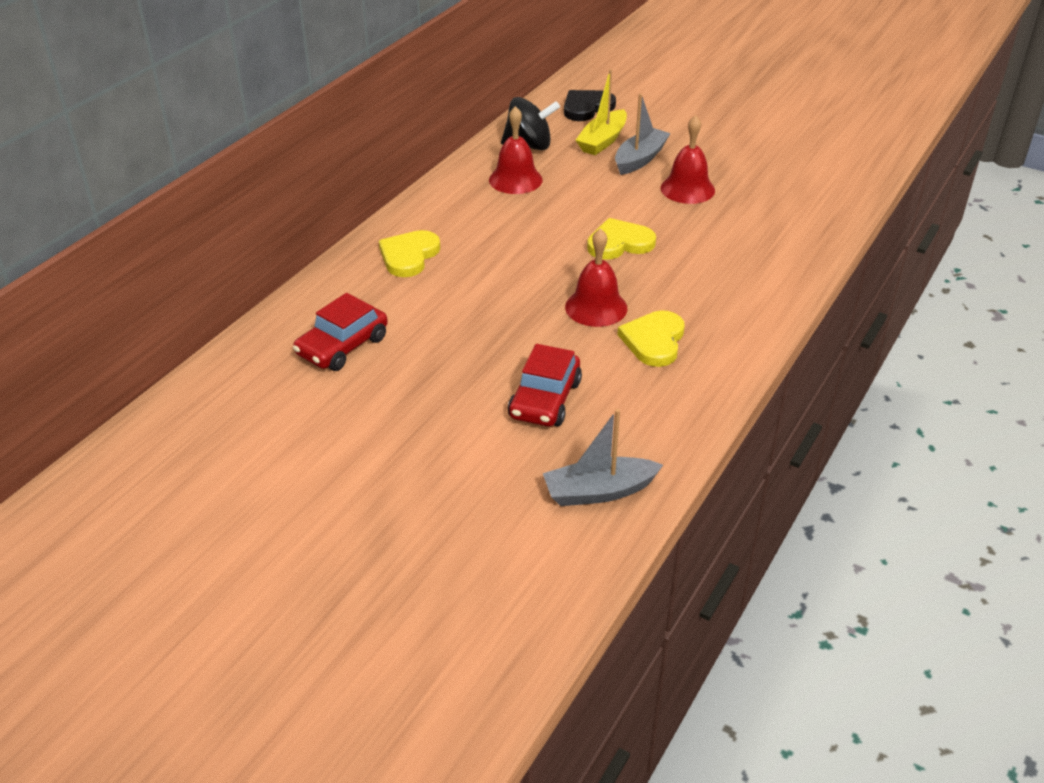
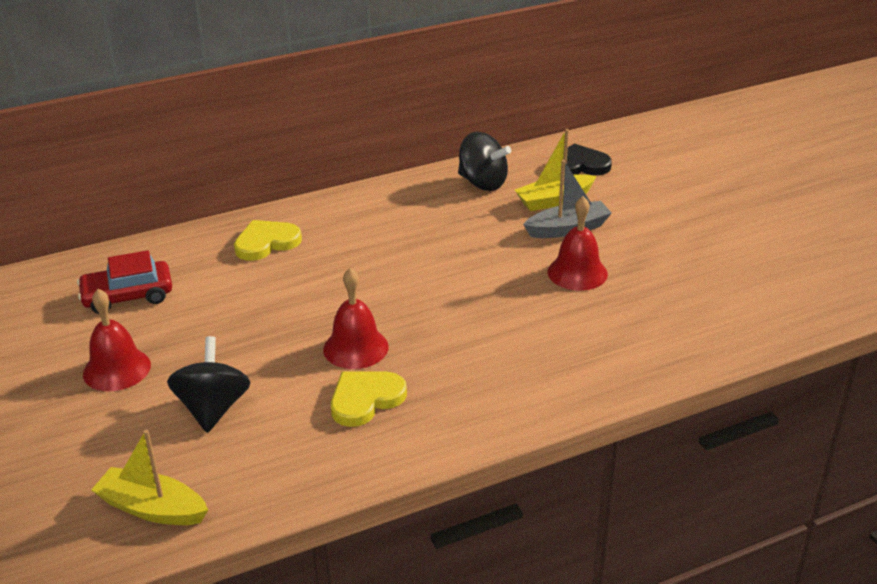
camera: 35 degrees right, 5 degrees down
red bell [489,106,543,194] -> red bell moved to [83,289,151,391]
red car [508,344,582,427] -> black spinning top [167,336,250,433]
grey boat [543,409,663,506] -> yellow boat [91,430,208,525]
yellow heart [587,218,656,260] -> none

